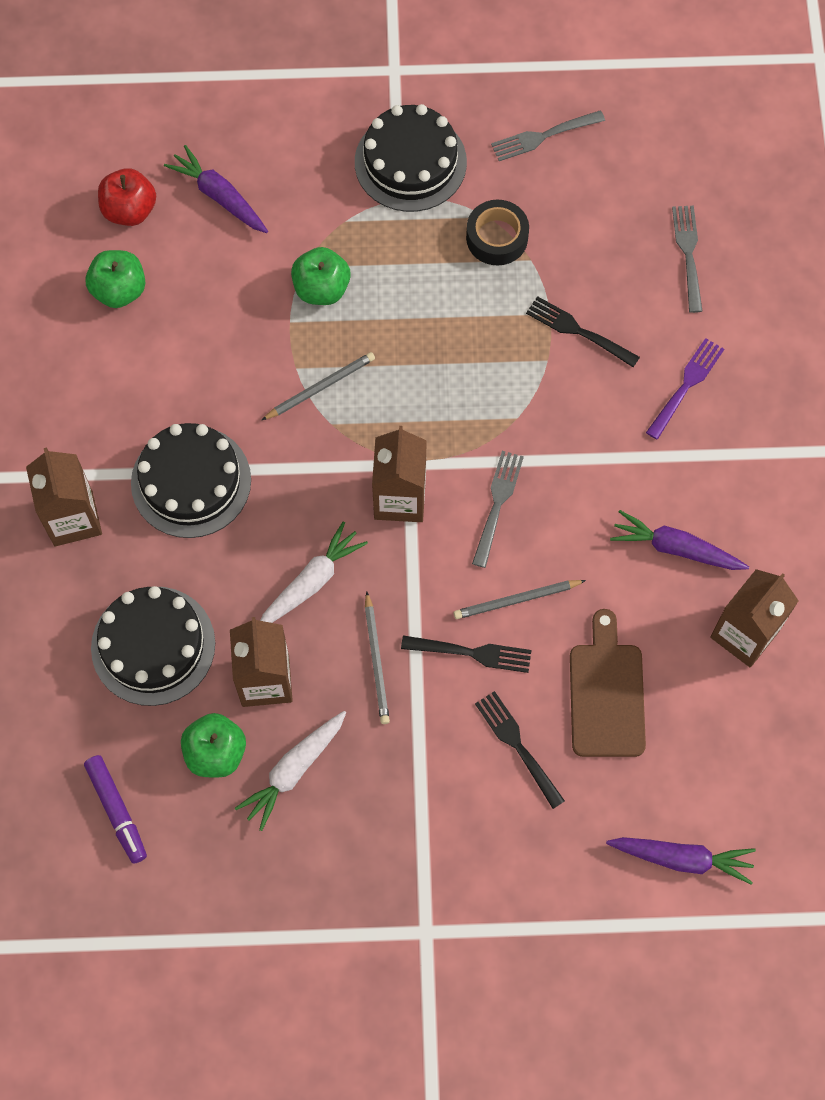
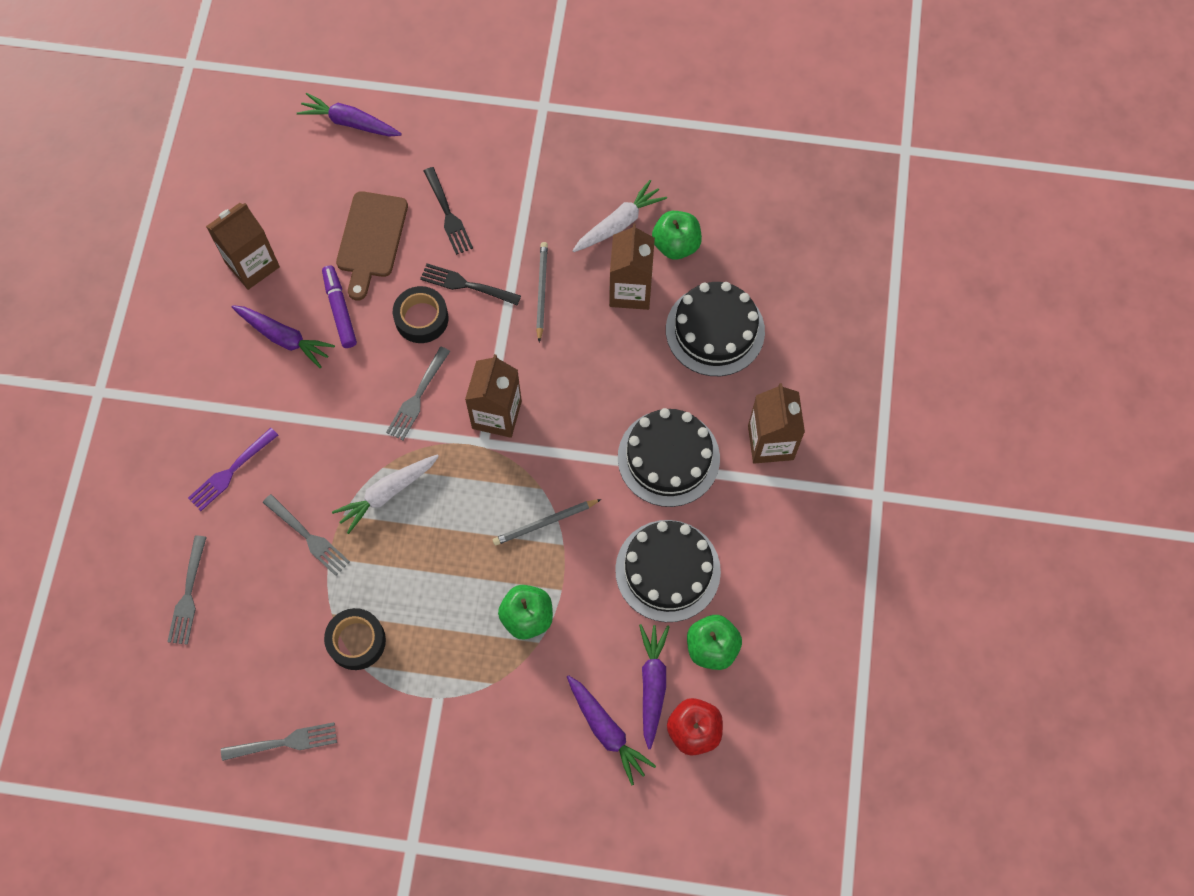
camera: 170 degrees left, 0 degrees up
purple marker [84,755,147,864] -> purple marker moved to [322,265,357,348]
white carrot [260,521,368,623] -> white carrot moved to [332,454,439,534]
black cake [355,104,467,212] -> black cake moved to [615,520,721,622]
grey pencil [454,580,586,619] -> black tape [393,286,449,343]
black fork [526,296,640,367] -> grey fork [263,494,350,576]
none -> purple carrot [639,624,670,749]

